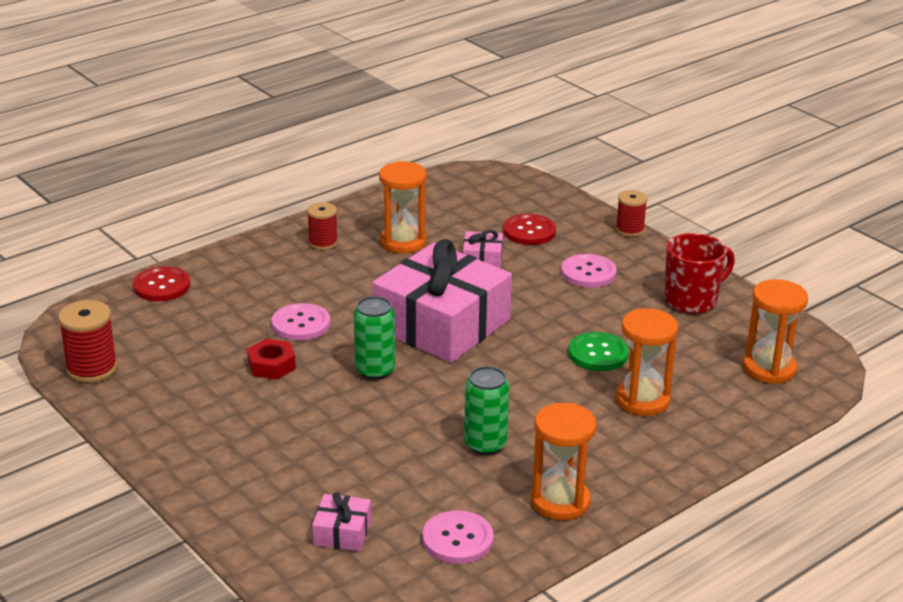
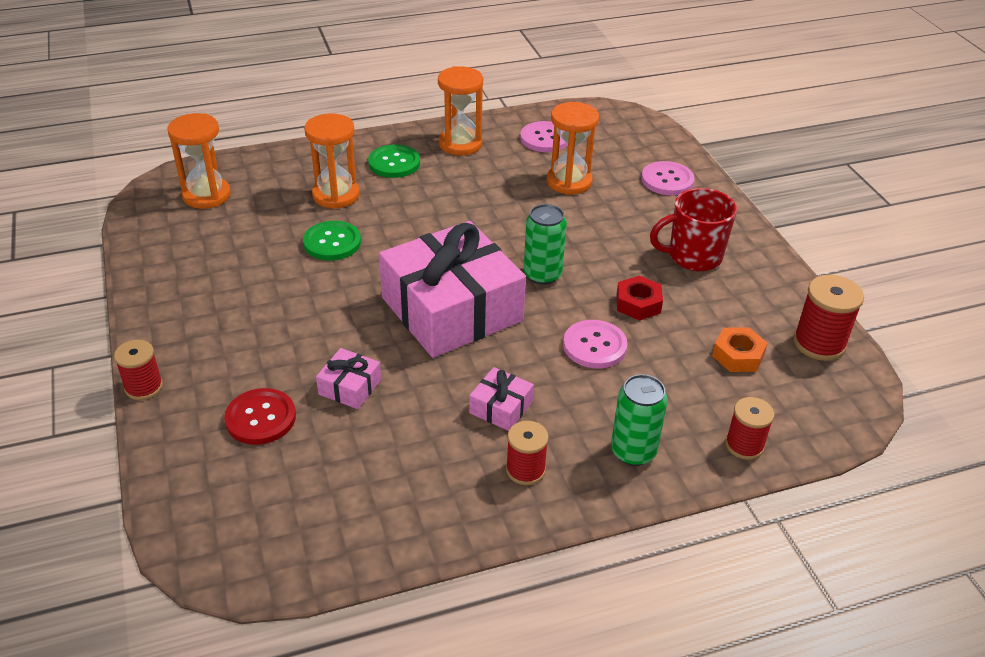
camera: 160 degrees left, 10 degrees up
red button [133,266,190,301] -> red spool [725,397,774,460]
pink gift [312,492,371,551] -> pink gift moved to [469,367,534,431]
orange hourglass [379,161,427,253] -> orange hourglass moved to [547,102,599,195]
green can [464,366,510,455] -> green can moved to [611,374,668,466]
pink button [561,254,617,288] -> pink button moved to [641,161,695,195]
red mug [665,233,735,314] -> red mug moved to [650,188,737,271]
none -> green button [368,145,420,178]
none -> orange nut [712,327,768,372]

